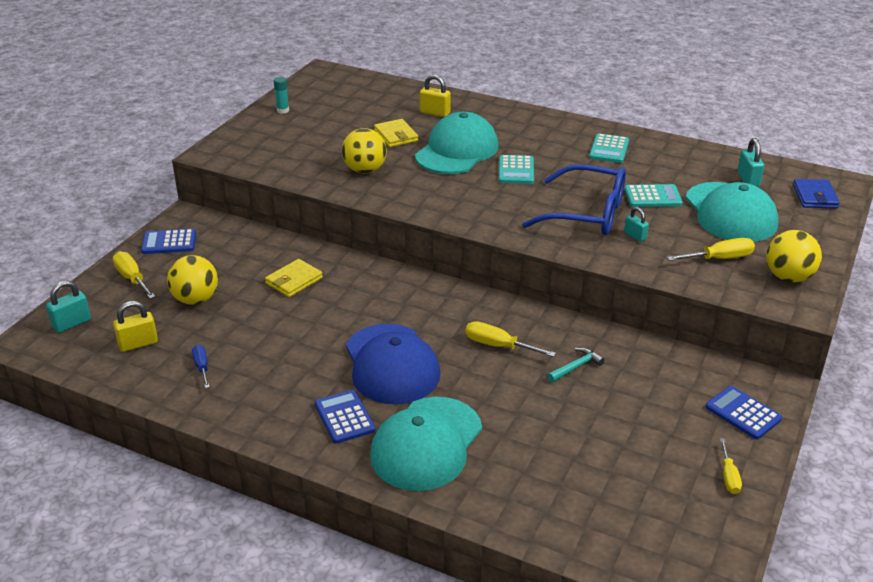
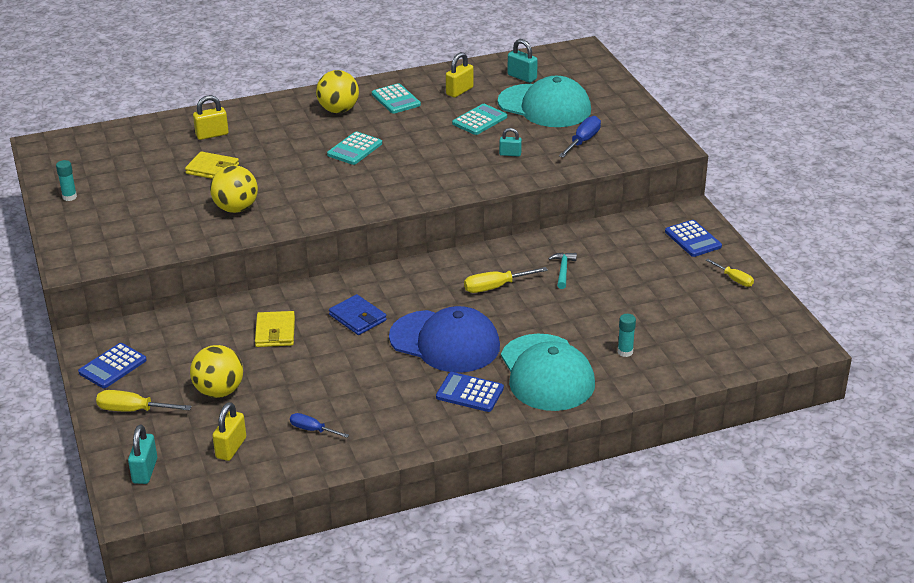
camera: 45 degrees left, 0 degrees up
turquoise cap [415,112,499,174] -> none
turquoise calculator [499,155,534,184] -> turquoise calculator turned 75 degrees clockwise [327,131,382,165]
blue glasses [522,164,626,235] -> none
yellow screwdriver [667,238,755,261] -> blue screwdriver [559,116,601,158]
blue calculator [706,386,782,439] -> blue calculator turned 120 degrees counterclockwise [665,220,722,257]
yellow ball [766,230,822,282] -> yellow ball moved to [316,70,359,113]
blue wallet [793,179,840,209] -> blue wallet moved to [329,294,387,335]
none -> yellow padlock [446,52,474,98]
none -> turquoise glue stick [618,314,636,357]

